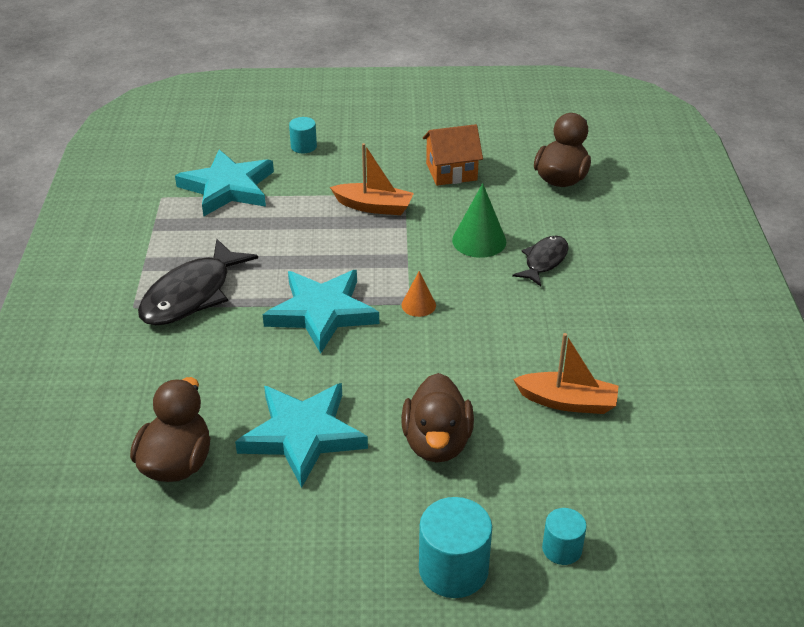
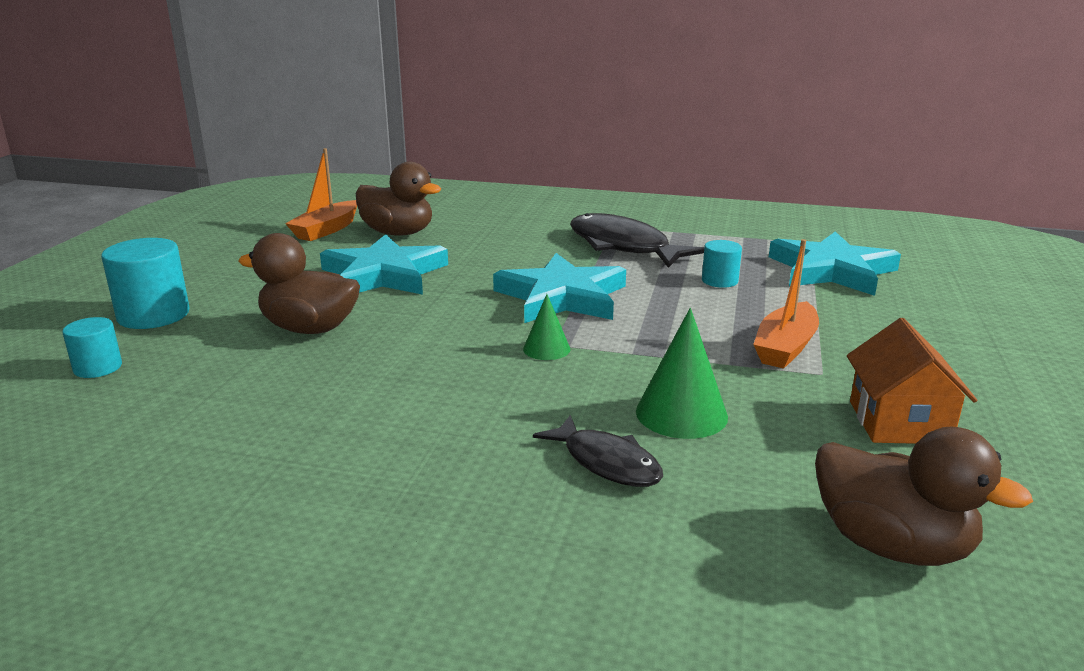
camera: 105 degrees right, 15 degrees down
turquoise cylinder [289,117,317,153] -> turquoise cylinder moved to [702,240,742,288]
orange cone [401,271,436,317] -> green cone [523,294,570,360]
orange boat [513,333,619,414] -> orange boat moved to [285,148,357,241]

